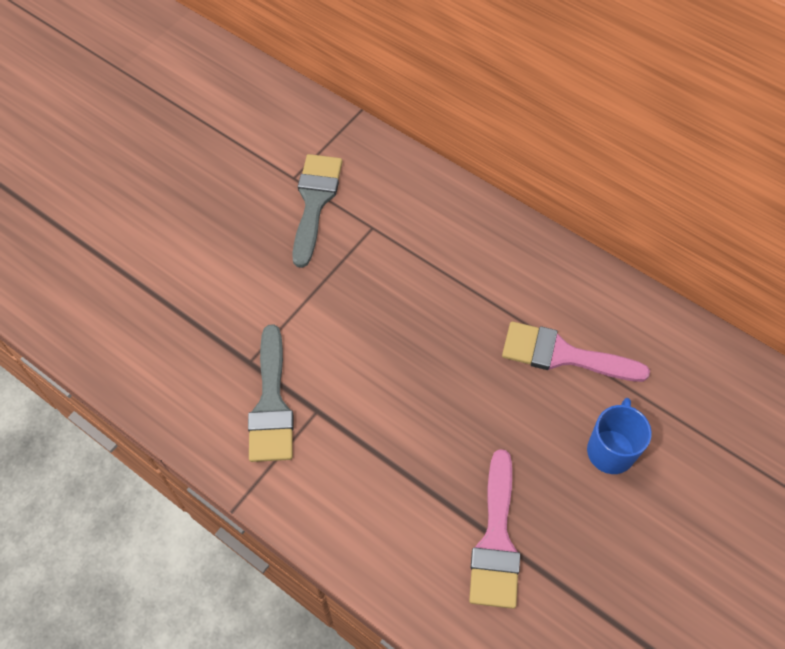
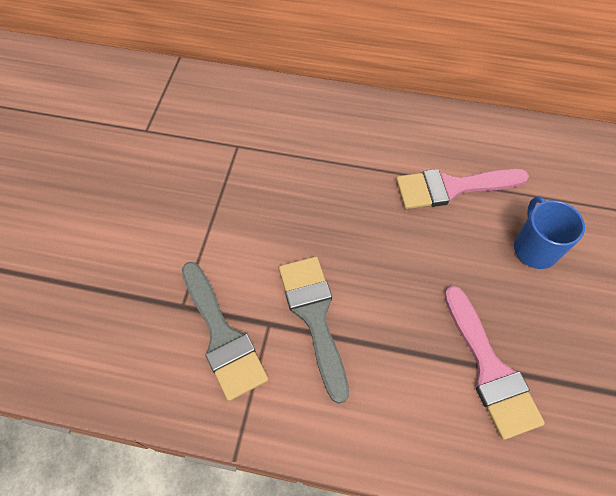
camera: 25 degrees left, 0 degrees up
grey brush [292,154,342,268] -> grey brush moved to [279,257,349,404]

